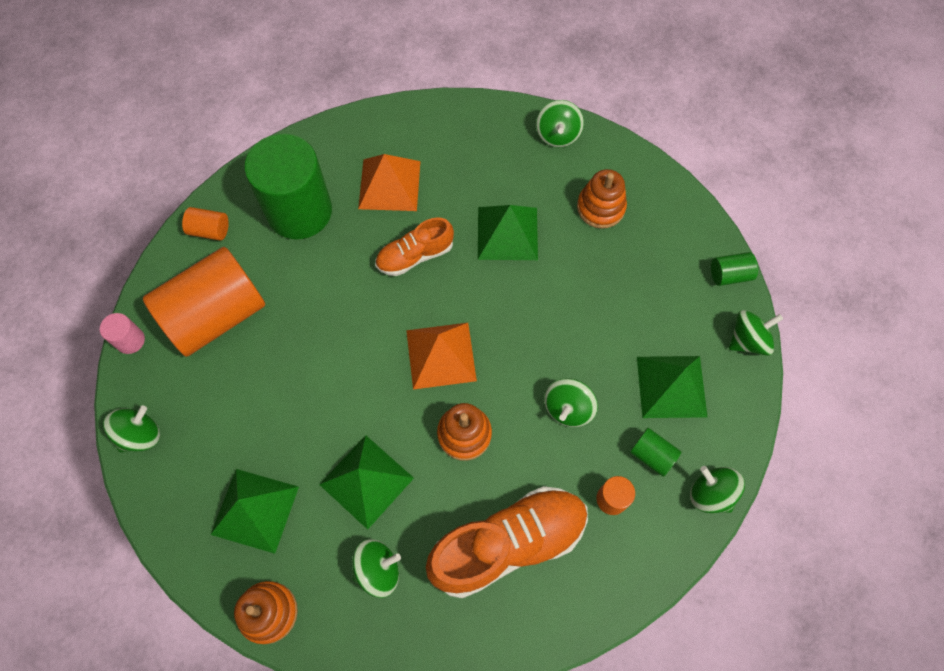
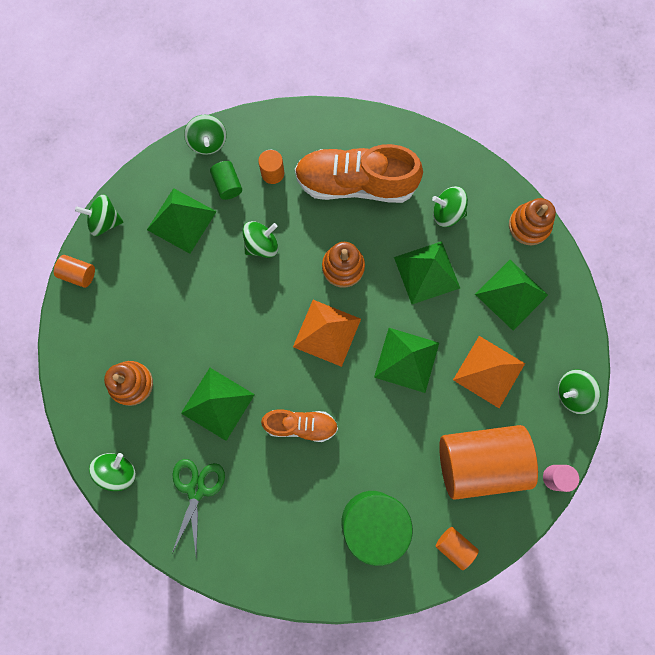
camera: 150 degrees left, 10 degrees up
orange pyramid [358,154,420,211] -> orange pyramid moved to [453,336,525,408]
green cylinder [711,252,758,286] -> orange cylinder [54,255,95,288]
none -> green scissors [172,459,225,554]
none -> green pyramid [374,328,439,393]

